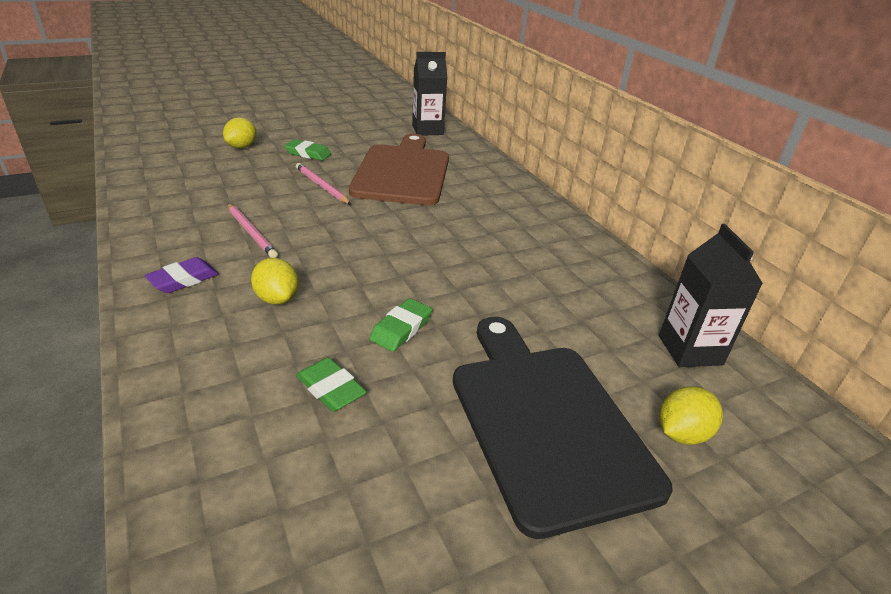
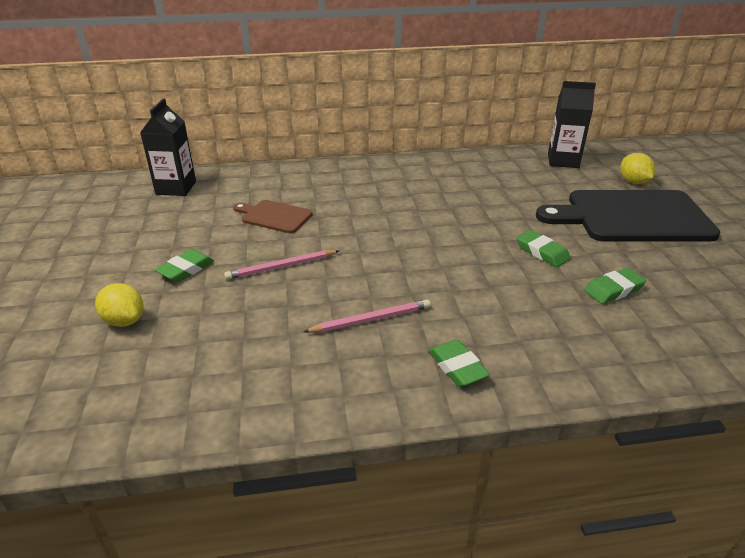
camera: 70 degrees left, 0 degrees up
purple eraser [145,257,219,293] -> green eraser [429,339,490,387]
yellow lemon [251,258,299,305] -> none
brown cutting board [349,134,449,205] -> brown cutting board [233,200,313,233], size x0.49

